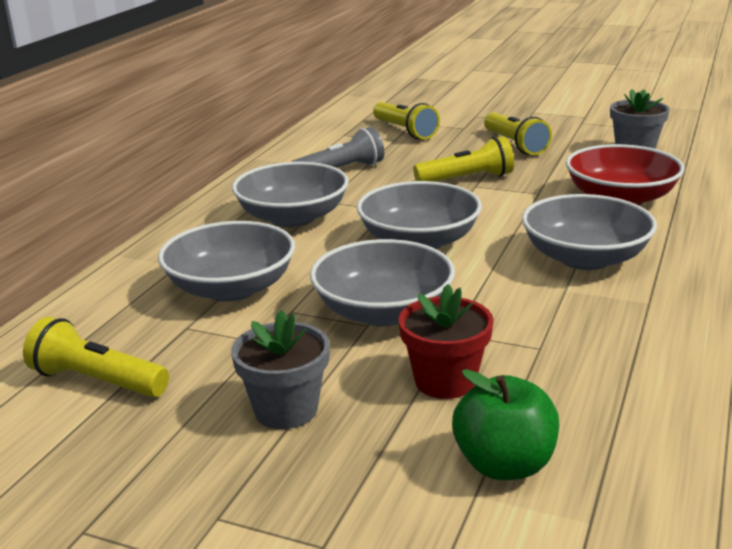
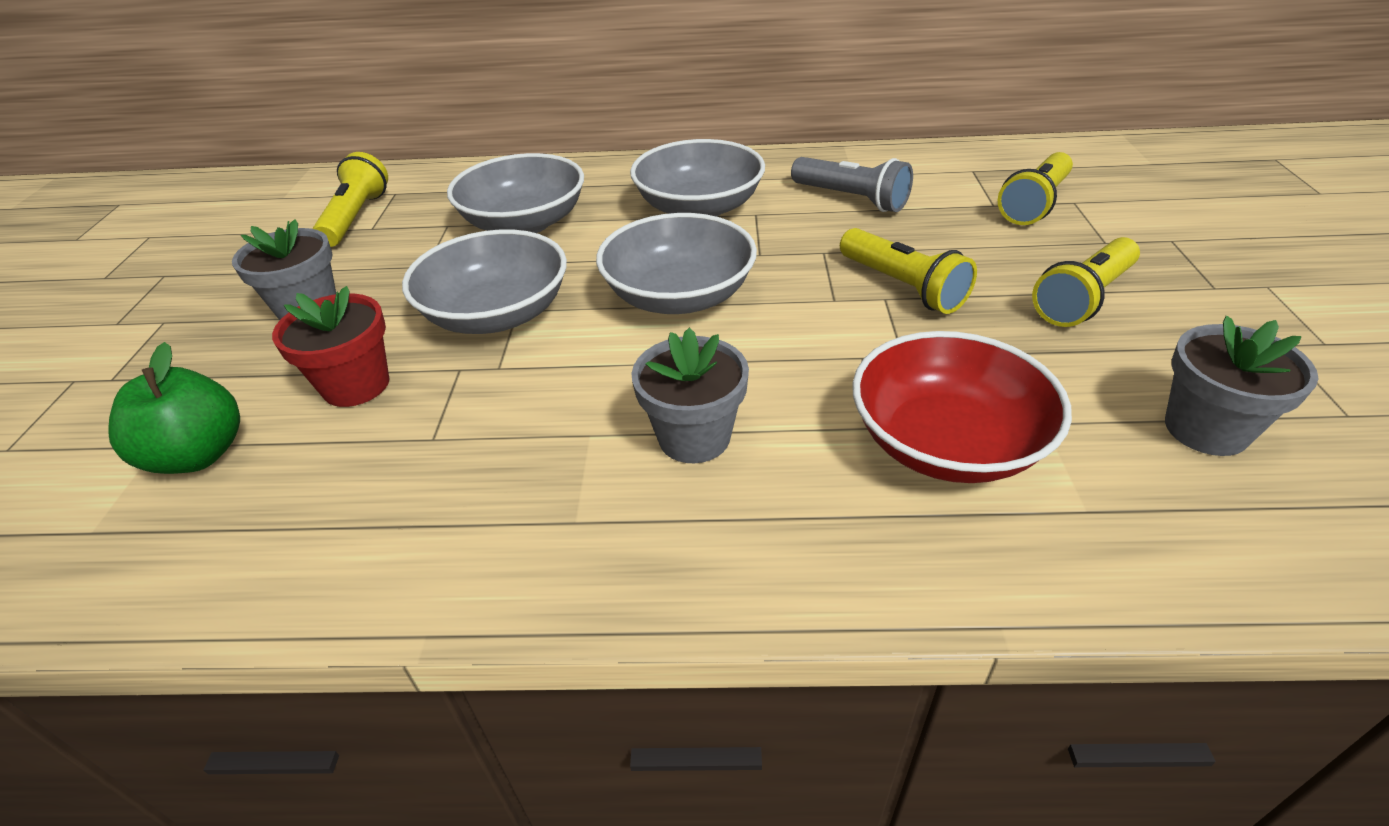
camera: 70 degrees right, 15 degrees up
grey bowl [522,194,657,270] -> grey flower pot [631,328,749,463]

